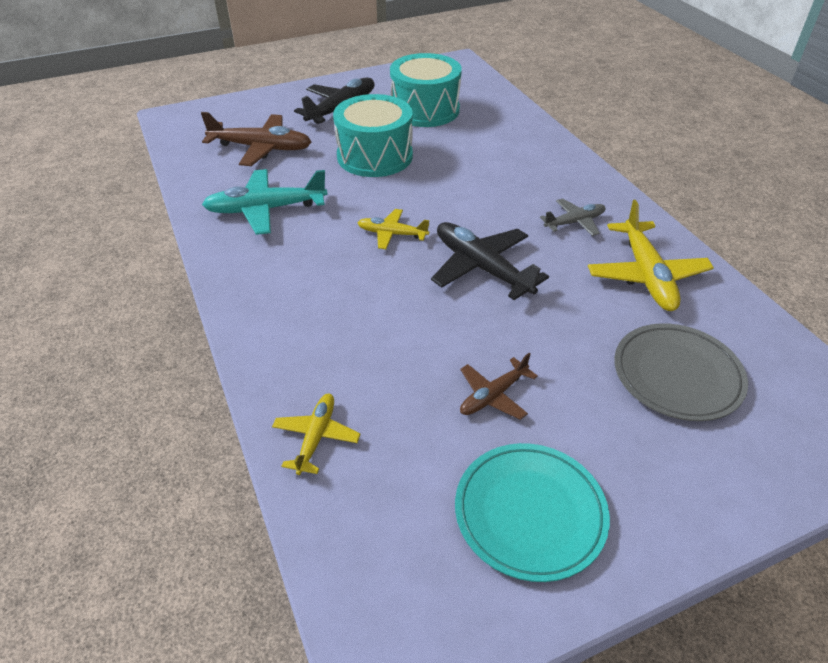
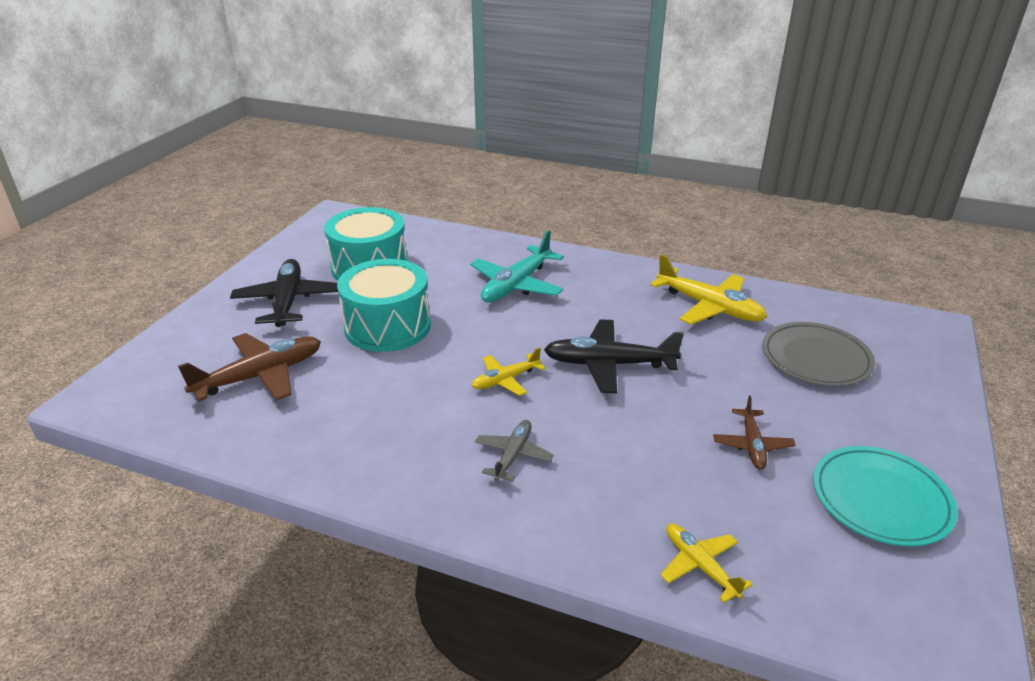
camera: 45 degrees left, 10 degrees down
turquoise plane [202,169,328,235] -> turquoise plane moved to [470,230,564,303]
grey plane [540,198,606,236] -> grey plane moved to [475,420,554,481]

